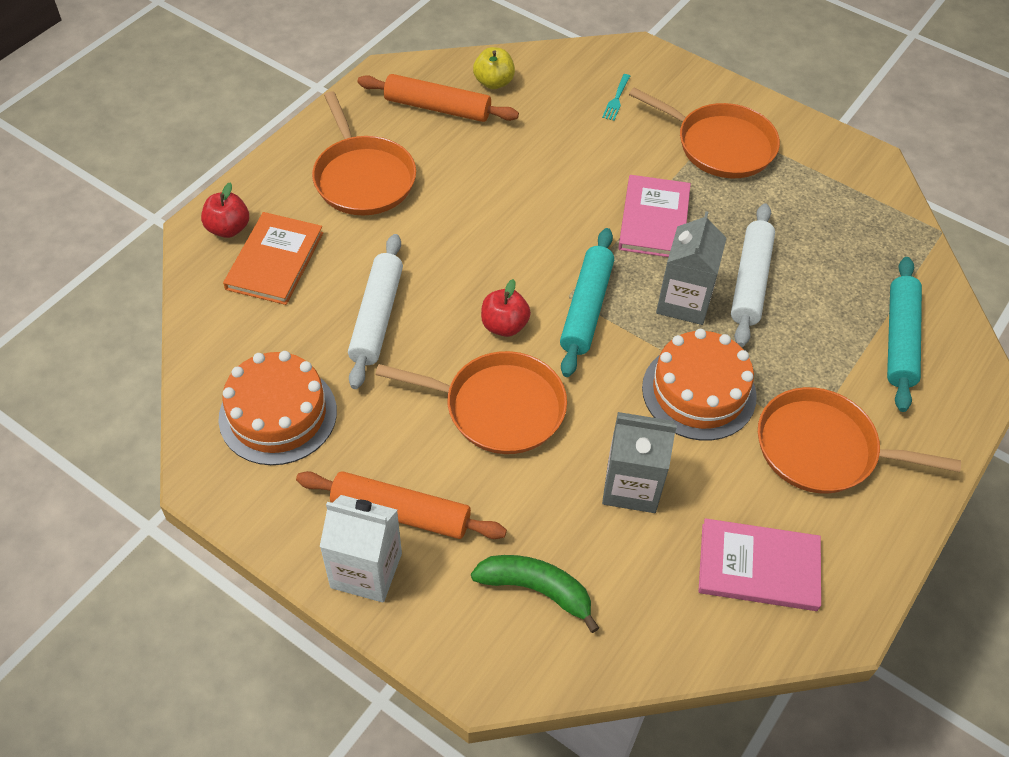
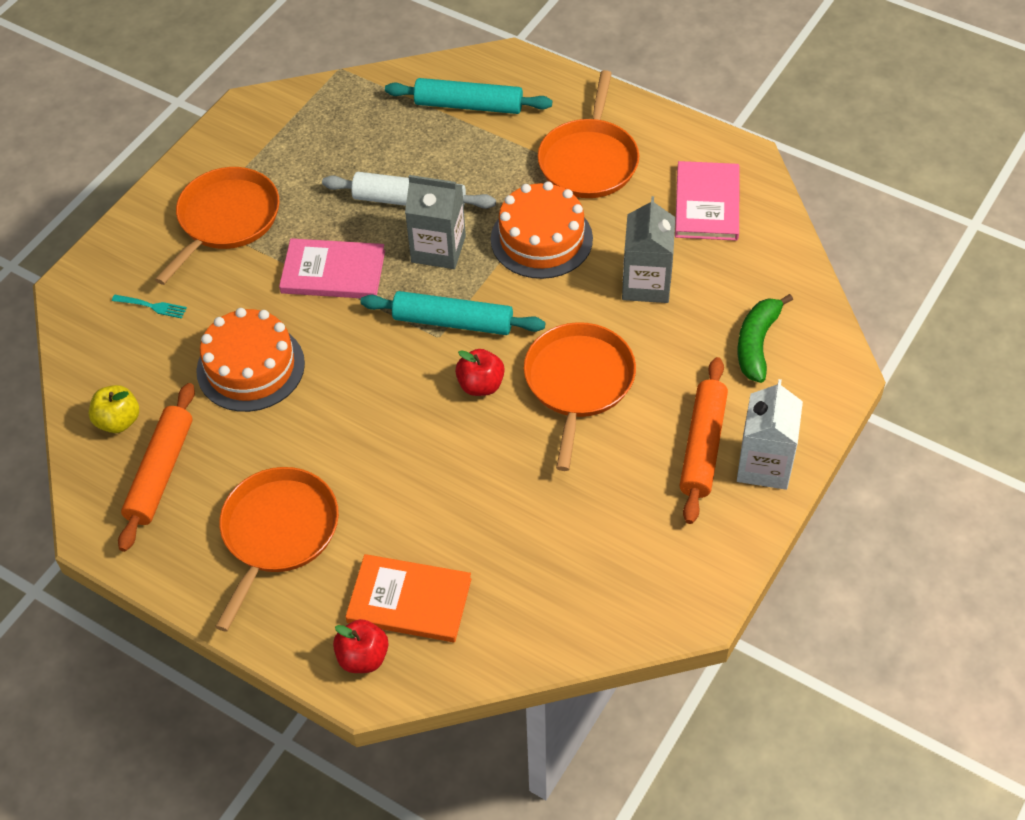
camera: 90 degrees left, 0 degrees up
orange cake [219,351,337,465] -> orange cake moved to [196,308,305,412]
orange pan [312,91,416,216] -> orange pan turned 45 degrees counterclockwise [215,467,339,632]
white rolling pin [348,234,403,389] -> none

